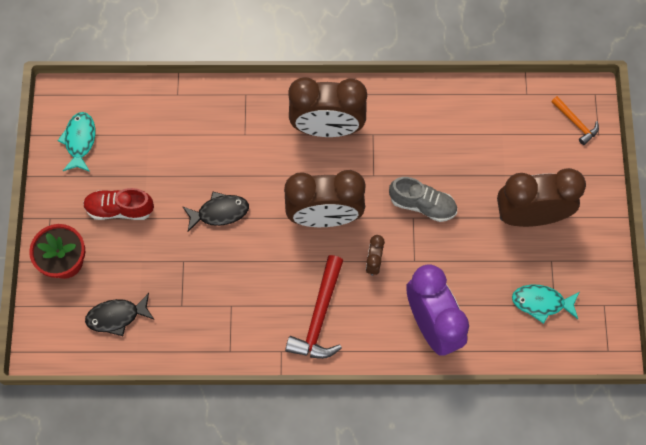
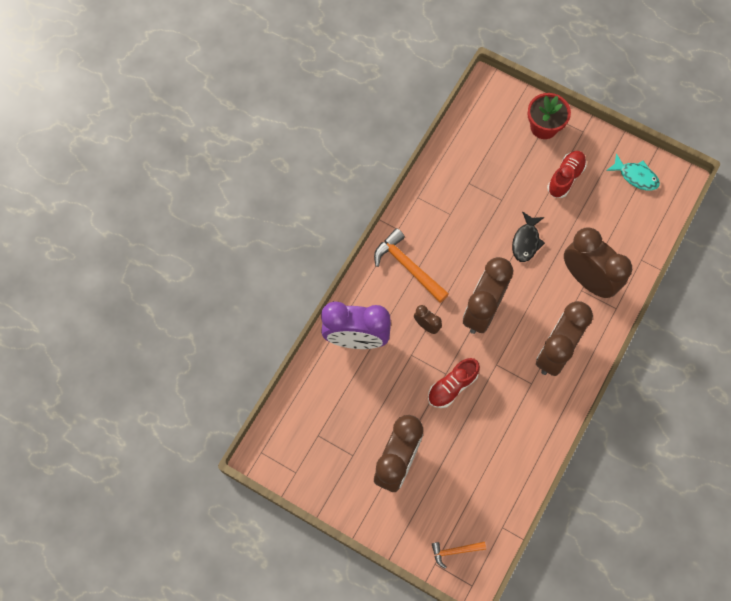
camera: 120 degrees right, 0 degrees up
black fish [85,293,155,336] -> none
red hammer [285,255,343,359] -> orange hammer [374,228,449,303]
grey shoe [389,177,457,222] -> red shoe [428,358,480,408]
turquoise fish [512,285,579,324] -> none
none -> brown clock [564,227,632,298]

